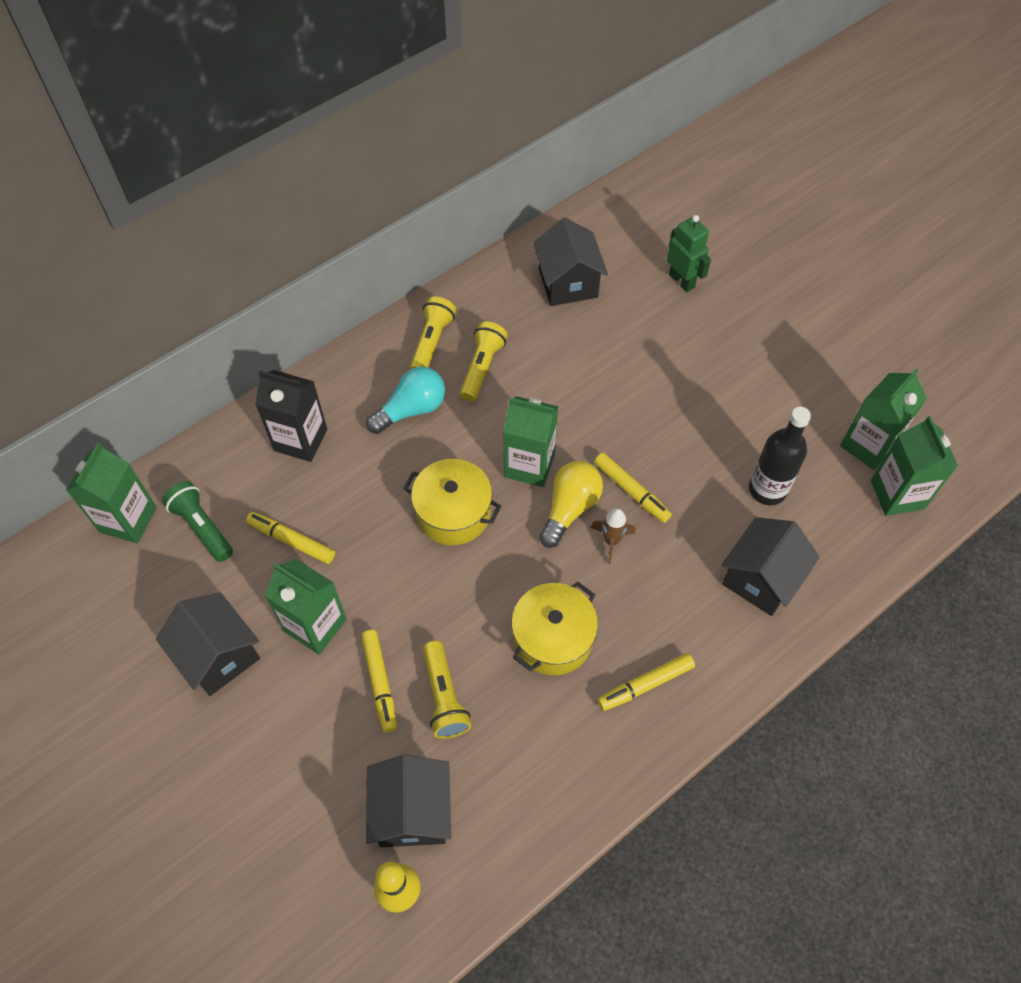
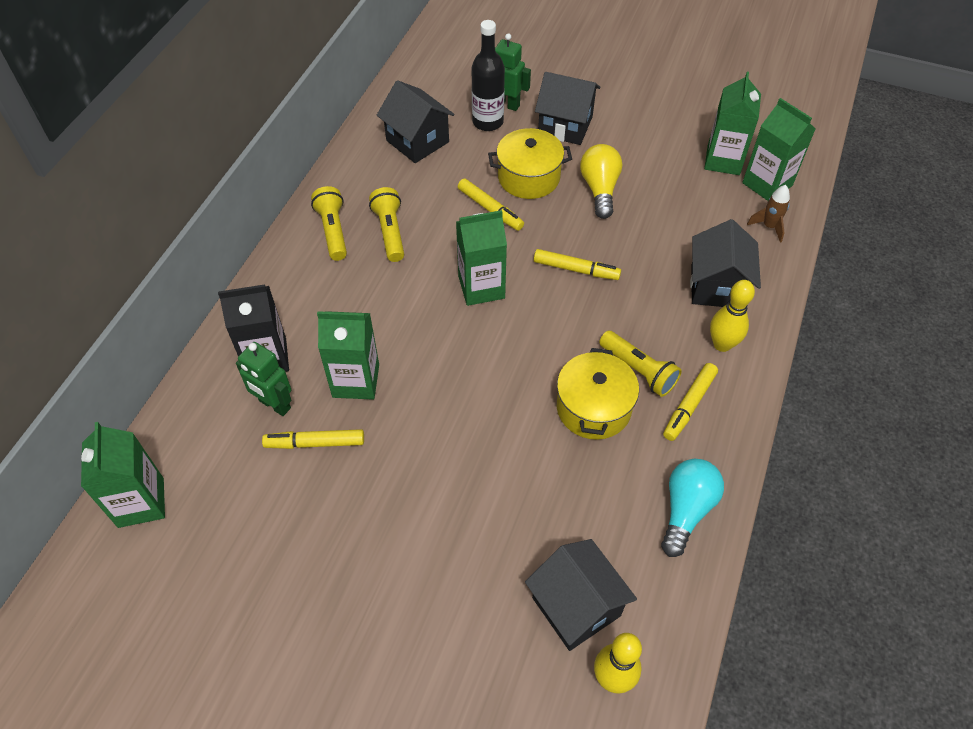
camera: 30 degrees left, 5 degrees down
black house [156,592,260,696] -> black house moved to [535,72,601,145]
green flashlight [162,481,233,562] -> none
green carton [265,558,347,655] -> green carton moved to [317,311,379,400]
yellow marker [361,630,397,733] -> yellow marker moved to [458,179,524,231]
turquoise light bulb [366,367,445,434] -> turquoise light bulb moved to [661,459,724,557]
yellow pot [403,459,501,545] -> yellow pot moved to [488,128,572,199]
yellow flashlight [423,641,471,739] -> yellow flashlight moved to [599,331,682,397]
yellow light bulb [539,461,603,548] -> yellow light bulb moved to [580,144,622,219]
brown rocket [591,508,635,564] -> brown rocket moved to [747,185,790,243]
black bottle [749,407,811,505] -> black bottle moved to [471,20,505,131]
none -> green robot [236,342,292,416]
none -> yellow bowling pin [710,280,755,352]

